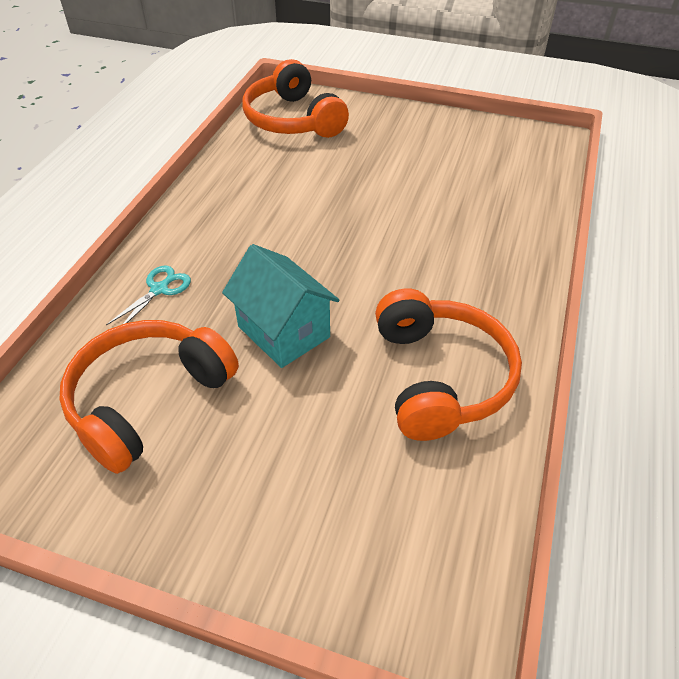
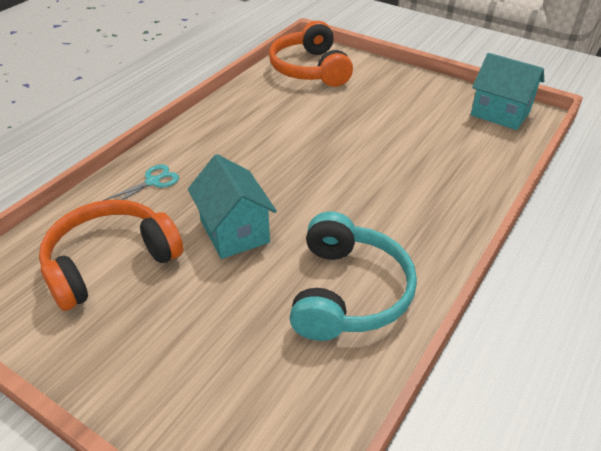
camera: 15 degrees right, 5 degrees down
orange headphones [375,288,522,441] -> turquoise headphones [290,212,417,341]
none -> turquoise house [471,53,544,130]

